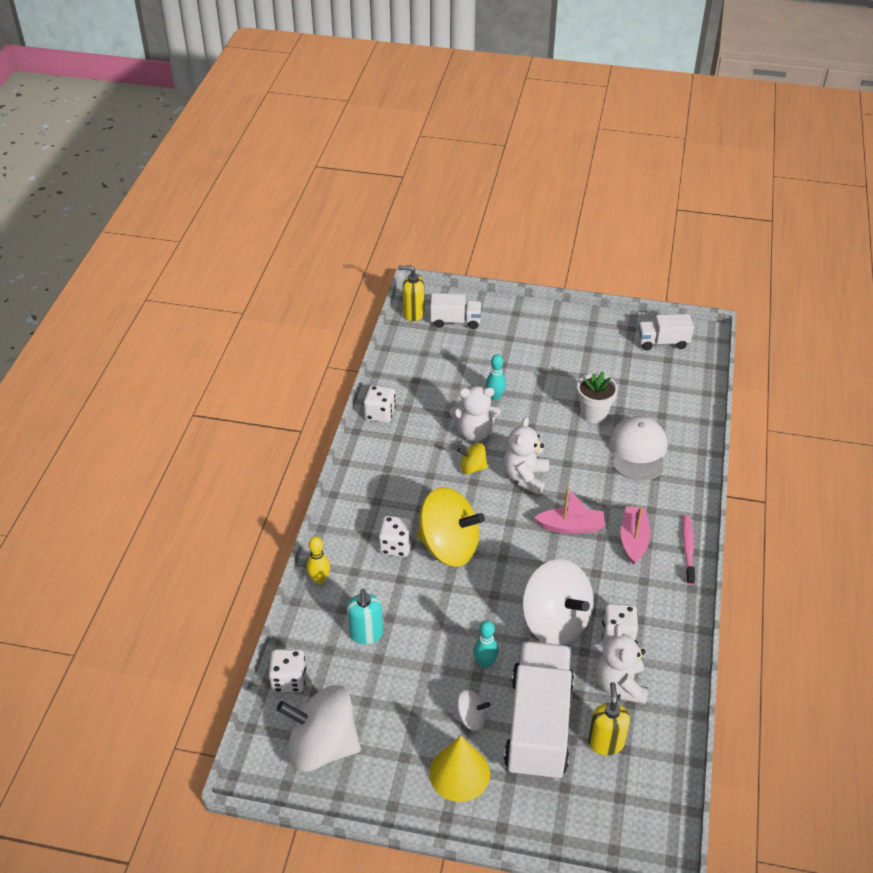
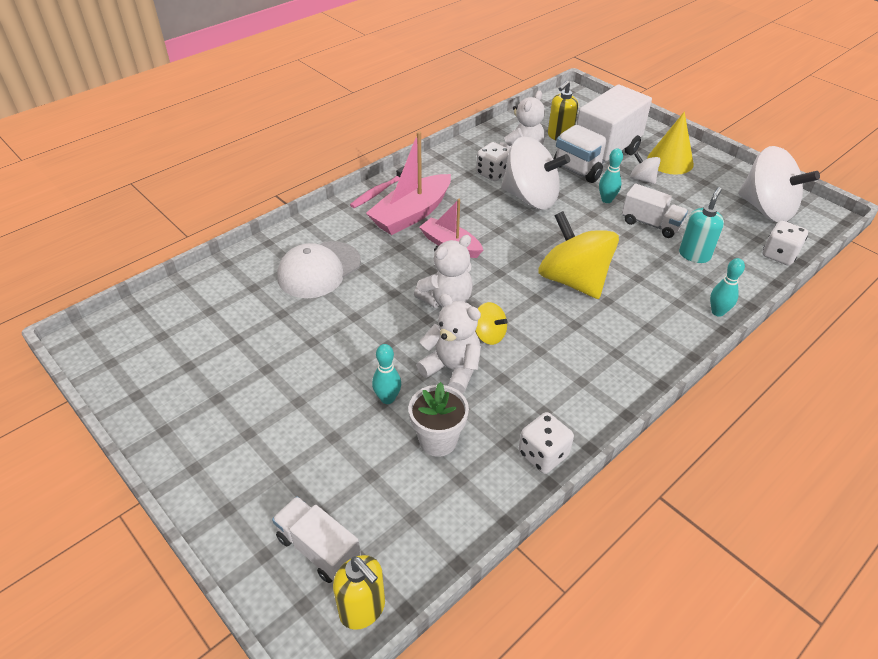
camera: 145 degrees left, 0 degrees up
yellow bowling pin [307,536,330,584] -> turquoise bowling pin [710,258,745,317]
white dice [378,516,413,557] -> none
white spinning top [522,559,594,645] -> white spinning top turned 120 degrees clockwise [501,137,570,210]
white flower pot [577,371,618,423] -> white flower pot moved to [409,382,469,457]
pink boat [621,506,651,565] -> pink boat [366,131,451,235], size x1.54
white truck [638,314,694,350] -> white truck moved to [622,183,688,238]

